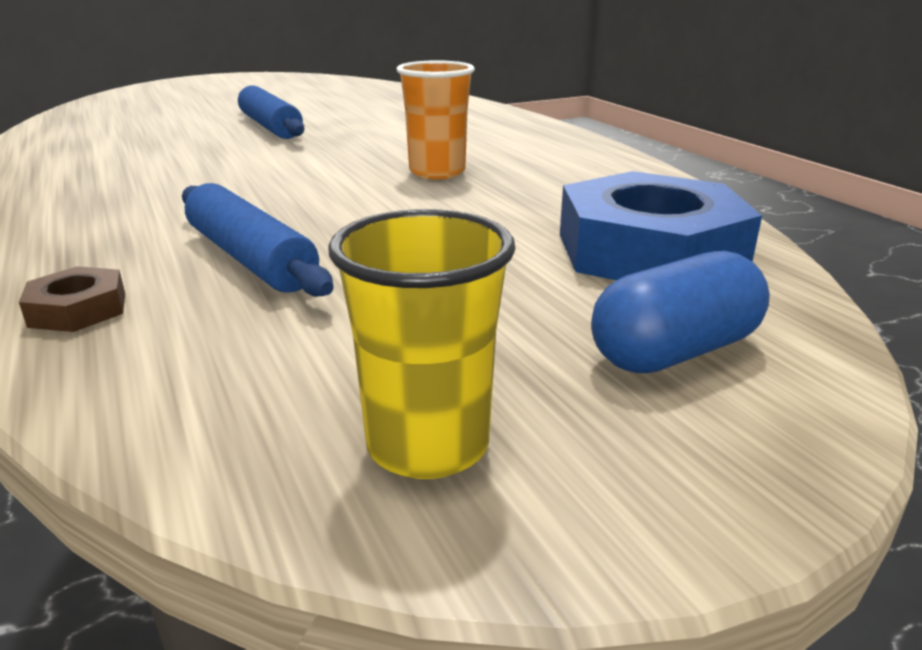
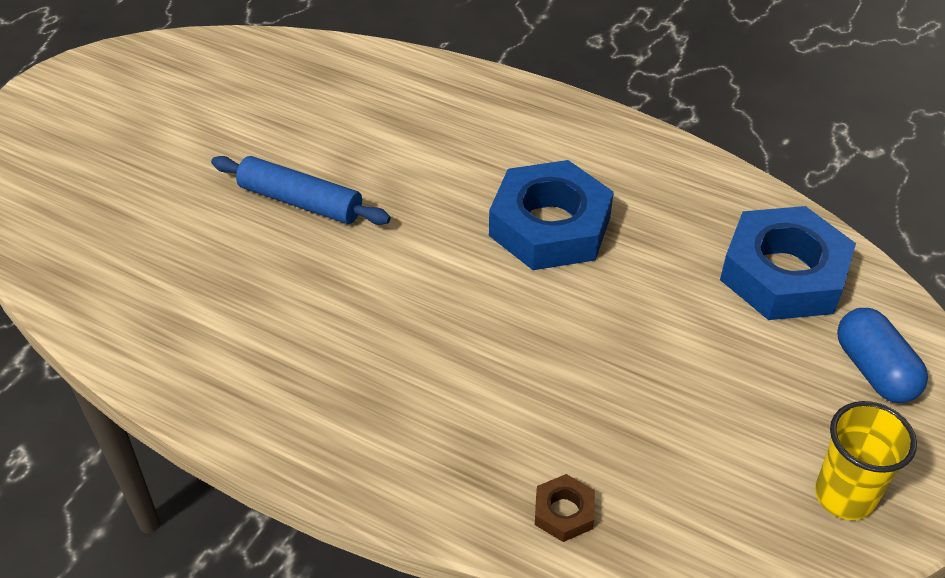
camera: 35 degrees left, 20 degrees up
blue rolling pin [182,183,334,297] -> none
orange cup [397,61,475,179] -> blue nut [489,160,614,270]
blue capsule [591,251,770,373] -> blue capsule turned 45 degrees counterclockwise [837,308,928,403]

